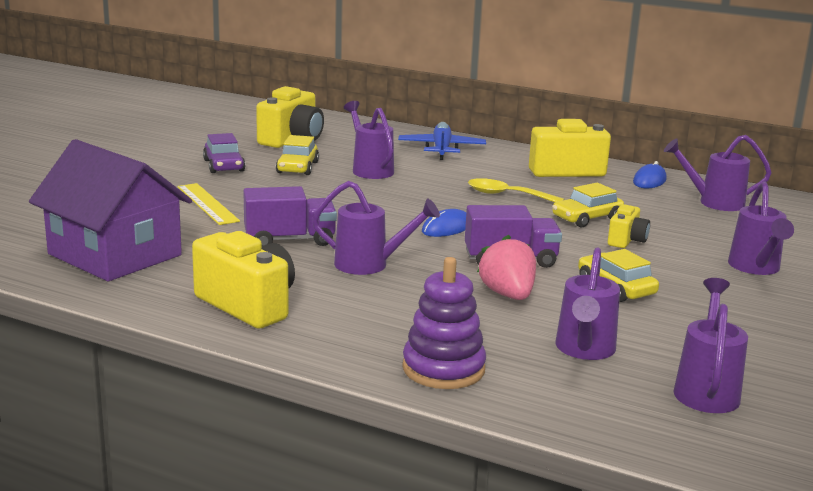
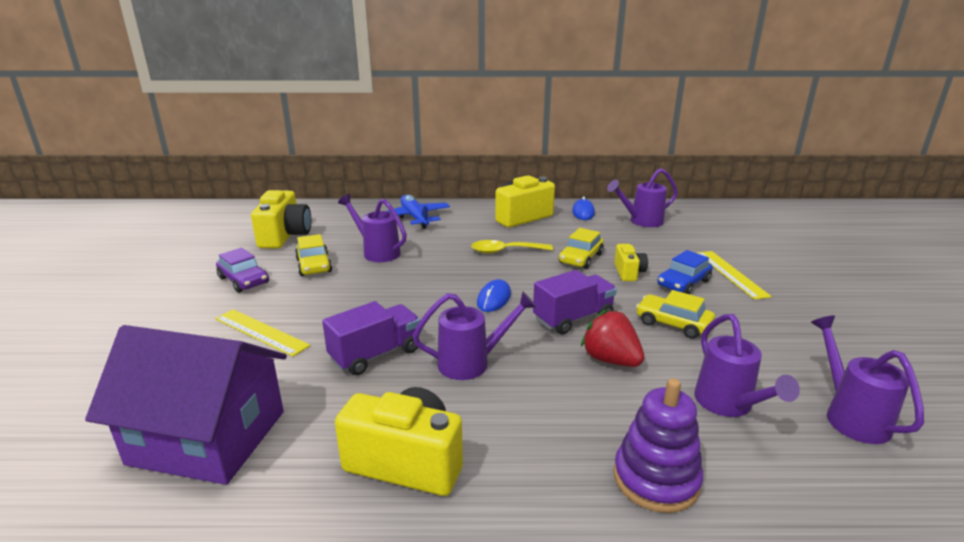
camera: 25 degrees left, 5 degrees up
pink strawberry [477,235,536,300] -> red strawberry [581,309,644,367]
purple watering can [728,182,794,275] -> yellow ruler [697,251,772,300]
none -> blue car [657,250,713,294]

